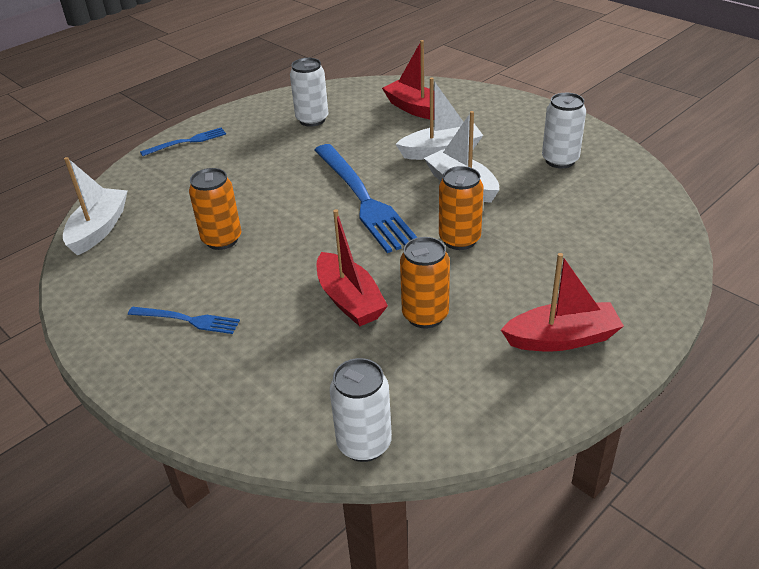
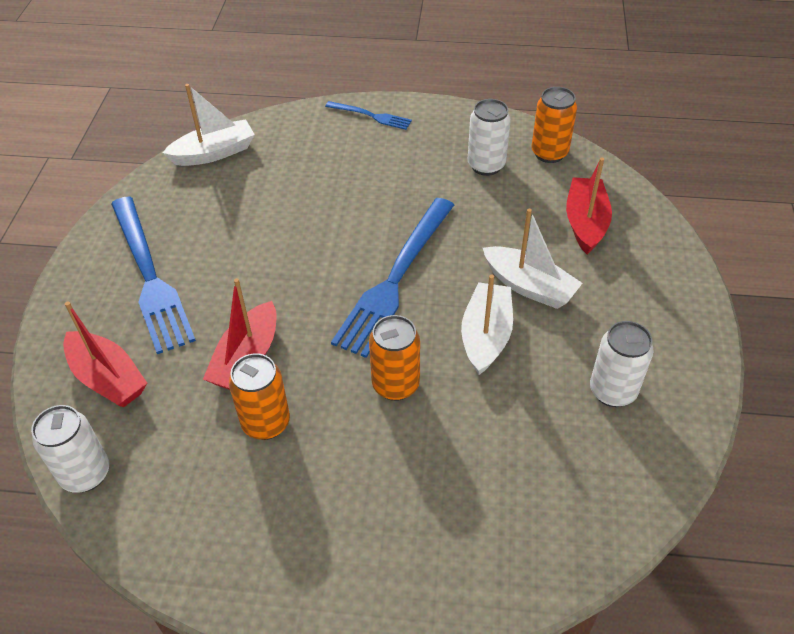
camera: 50 degrees right, 10 degrees up
blue fork [128,307,240,334] -> blue fork [111,196,196,354], size x2.05
orange can [189,168,241,250] -> orange can moved to [531,87,577,163]
red boat [501,253,624,351] -> red boat moved to [63,301,147,408]

